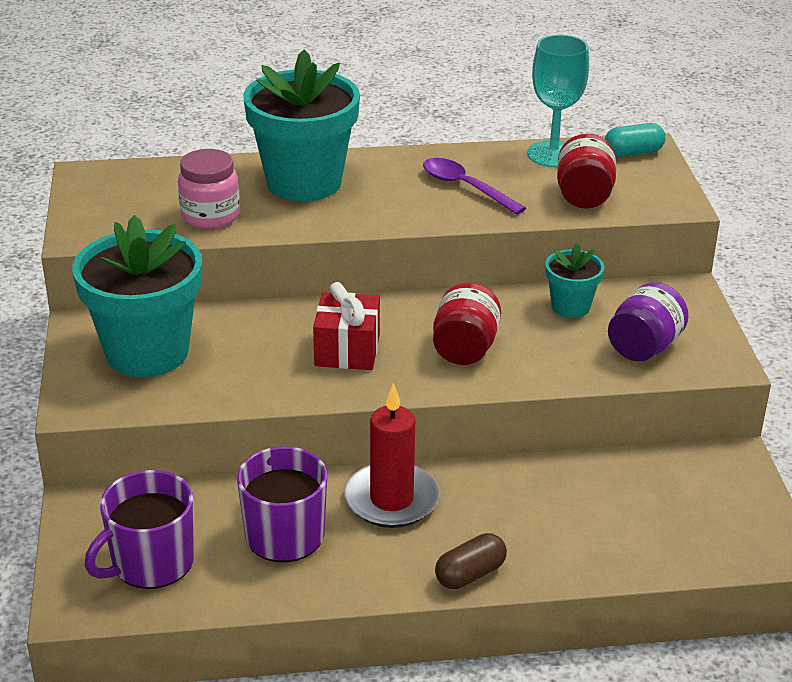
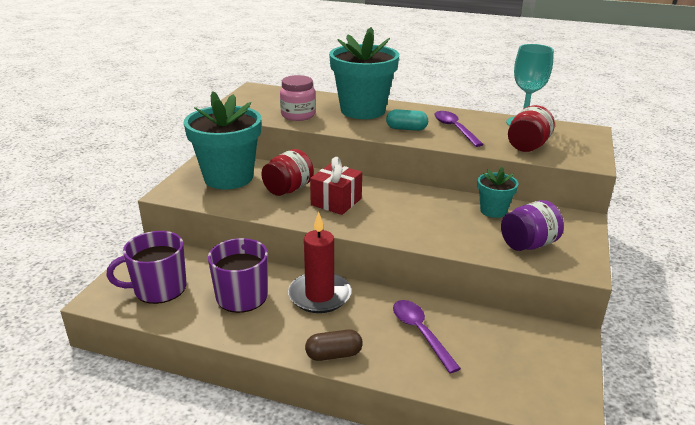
camera: 25 degrees right, 5 degrees down
red jar [433,282,501,365] -> red jar moved to [261,149,314,196]
turquoise capsule [605,123,666,157] -> turquoise capsule moved to [386,109,428,131]
none -> purple spoon [393,300,461,373]

